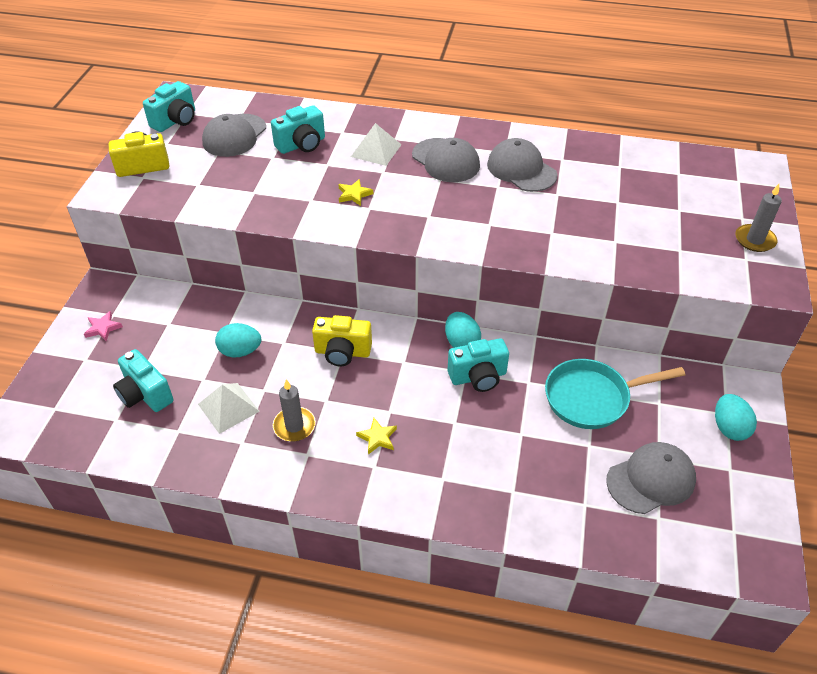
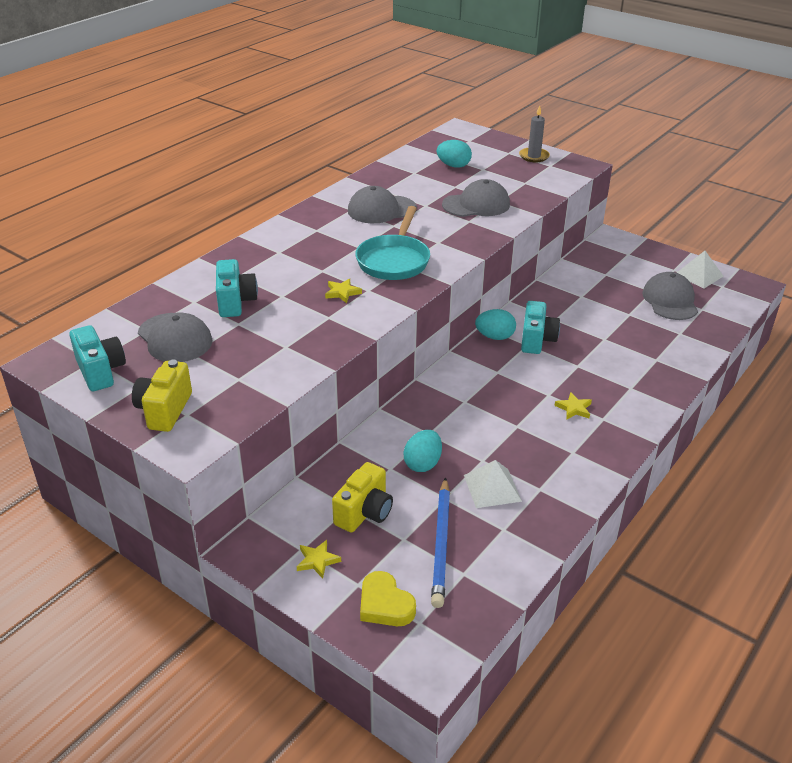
camera: 65 degrees left, 10 degrees down
pink star [84,311,123,342] -> yellow star [297,540,341,579]
turquoise camera [113,349,174,412] -> blue pencil [431,477,450,608]
grey candle [273,380,316,441] -> none
yellow camera [312,315,372,366] -> yellow camera moved to [332,462,393,533]
white pyramid [351,123,402,166] -> white pyramid moved to [677,251,723,288]
grey cap [412,138,480,182] -> grey cap moved to [442,179,510,217]
turquoise pan [545,359,685,429] -> turquoise pan moved to [355,206,430,280]
turquoise egg [715,394,757,441] -> turquoise egg moved to [436,140,472,168]
none -> yellow heart [360,571,416,626]

